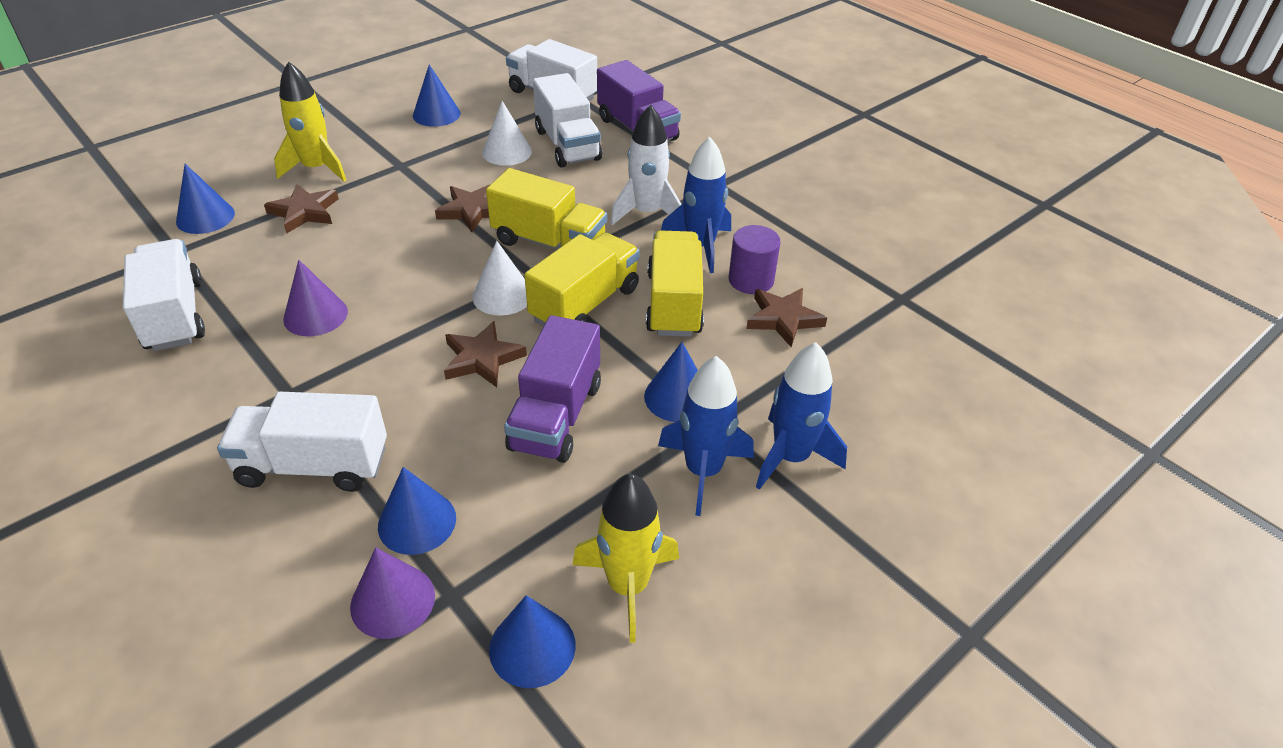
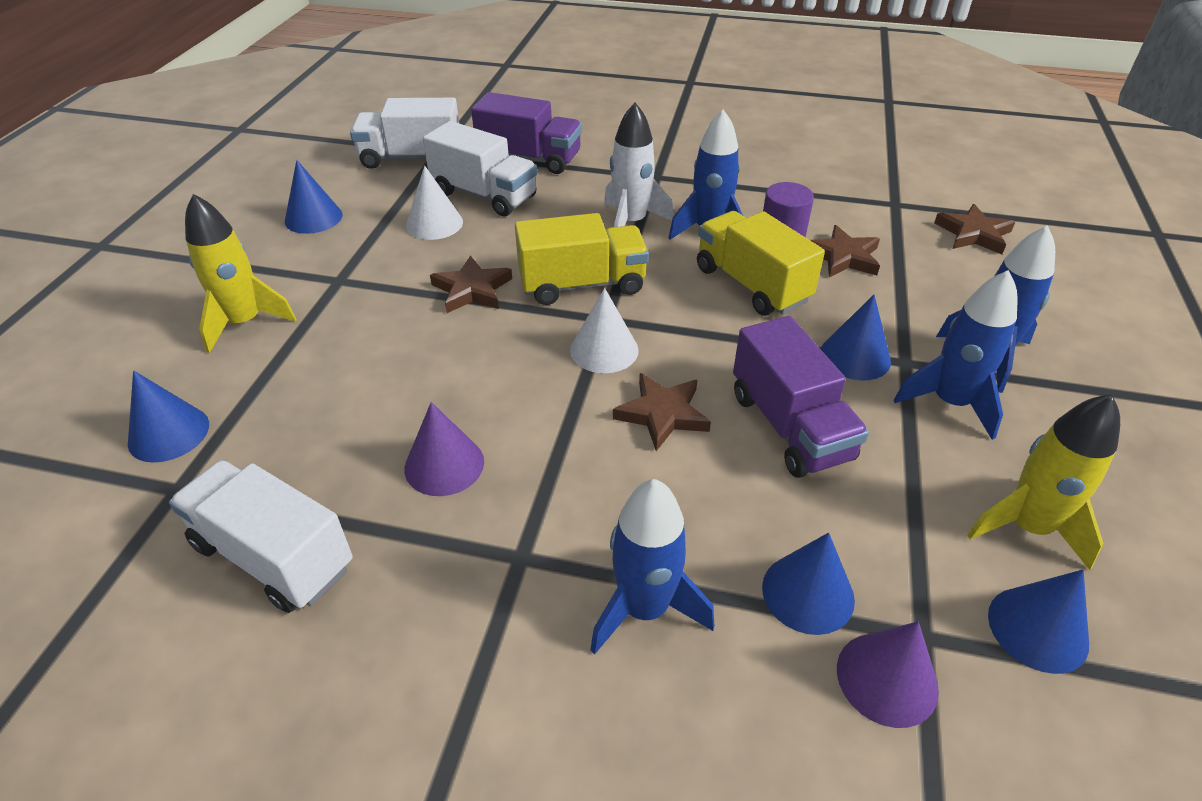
camera: 35 degrees left, 0 degrees up
white truck [217,392,387,492] -> blue rocket [590,479,714,655]
brown star [264,184,339,234] -> brown star moved to [934,204,1015,255]
yellow truck [524,232,640,326] -> none

